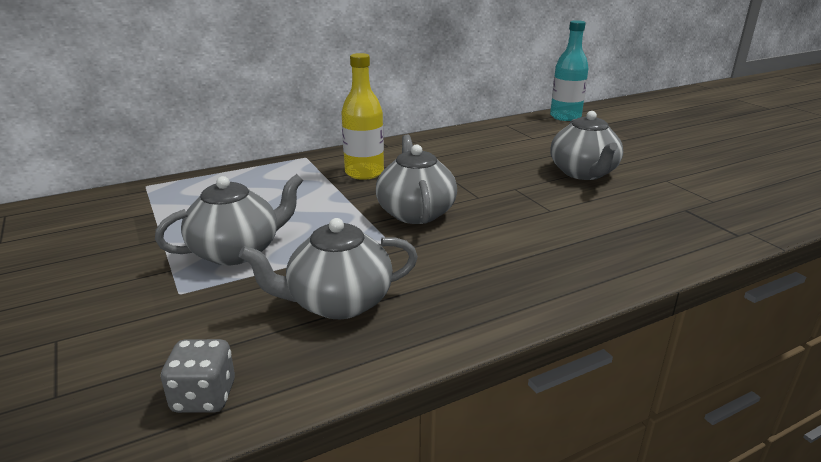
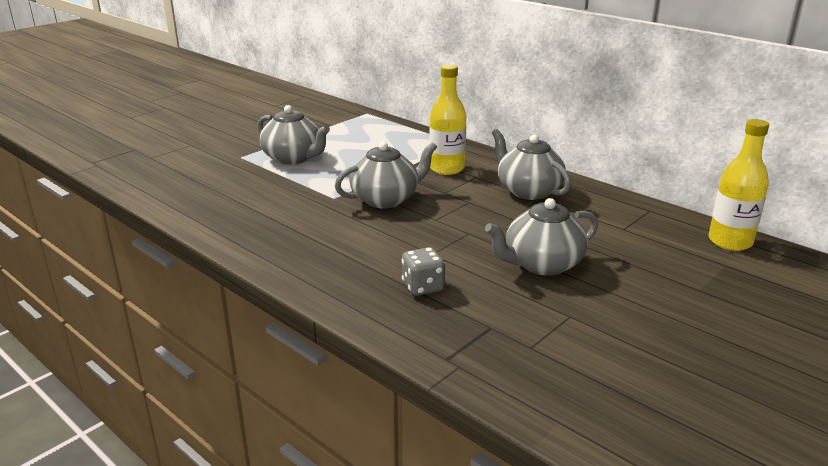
camera: 70 degrees right, 0 degrees up
grey dice [161,339,235,413] -> grey dice moved to [402,247,445,296]
grey teapot [239,218,418,319] -> grey teapot moved to [492,129,571,200]
turquoise bottle [550,20,589,121] -> yellow bottle [709,119,769,251]

